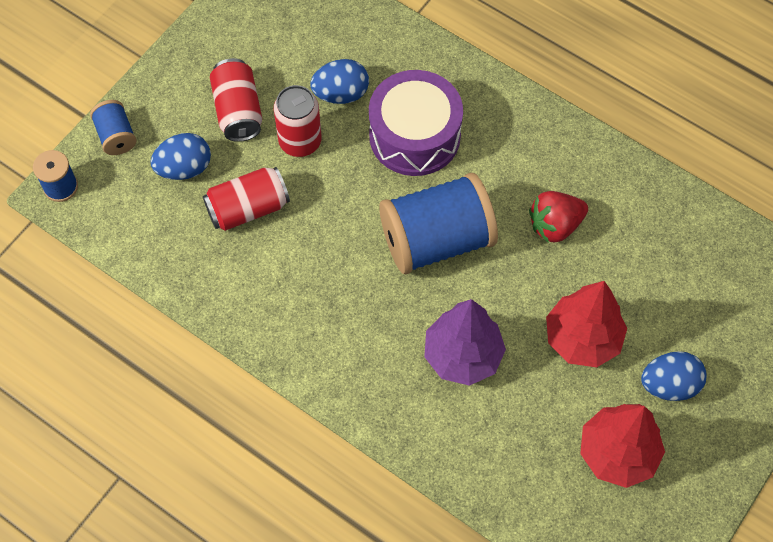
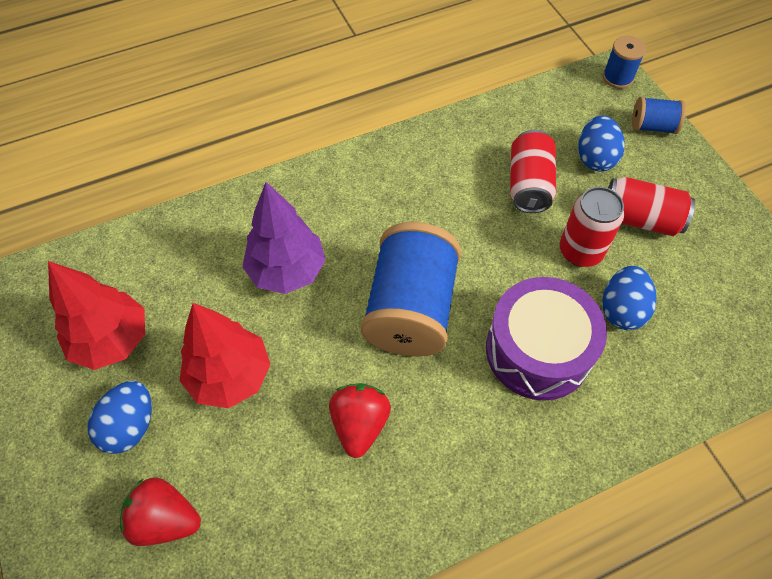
camera: 120 degrees right, 5 degrees down
none -> red strawberry [120,477,201,546]

